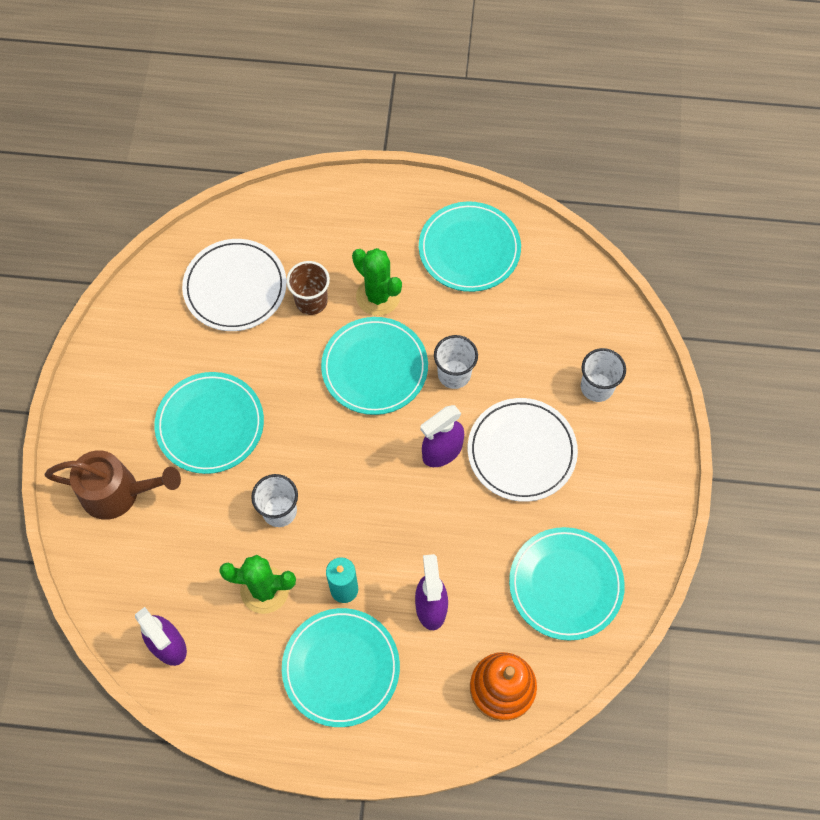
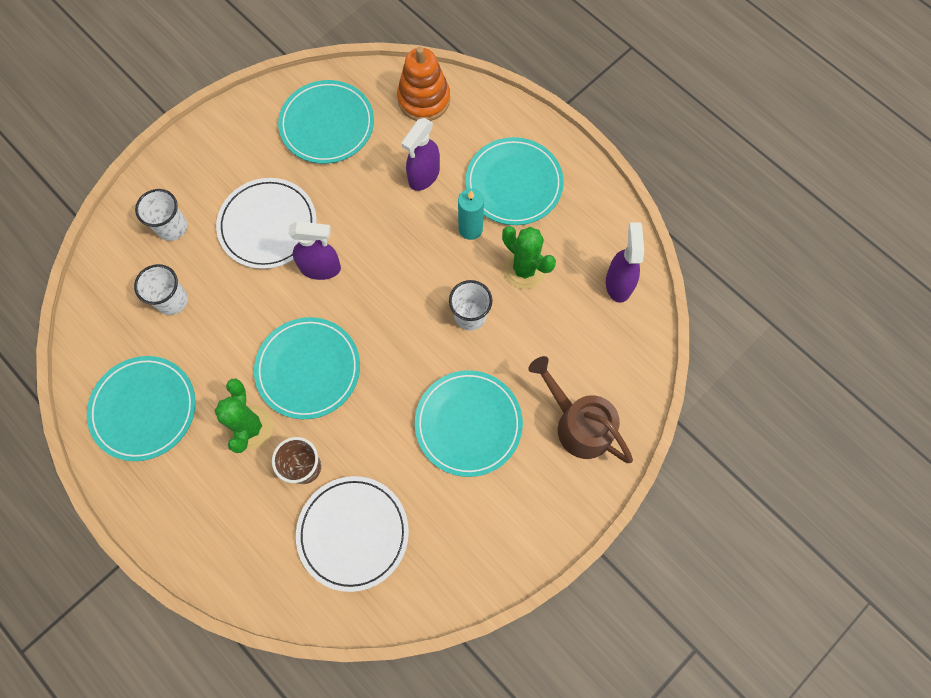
camera: 140 degrees left, 5 degrees up
white cup [434,335,478,389] -> white cup moved to [134,264,188,315]

